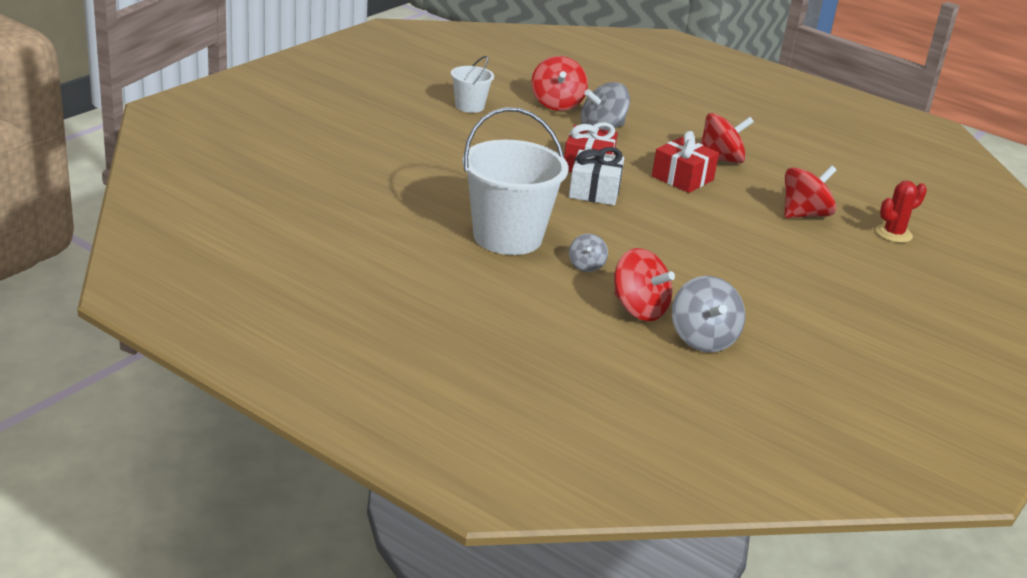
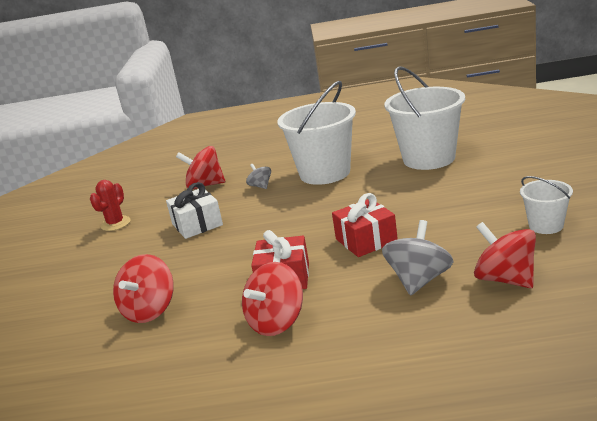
camera: 150 degrees right, 5 degrees down
white gift [569,147,624,205] -> white gift moved to [166,182,223,239]
grey spinning top [672,276,745,353] -> none
red cactus [876,181,927,243] -> red cactus moved to [90,180,131,231]
none -> white bucket [384,66,465,170]

